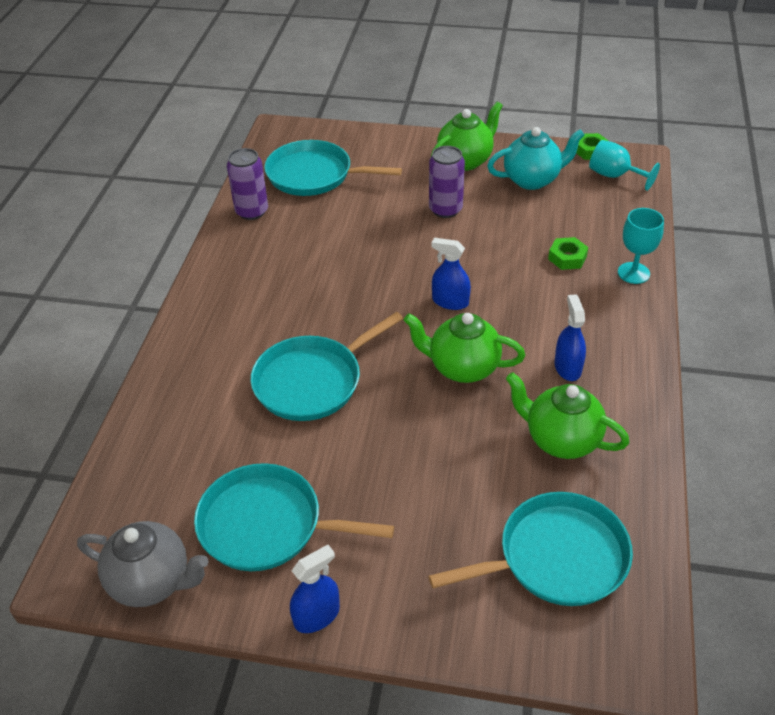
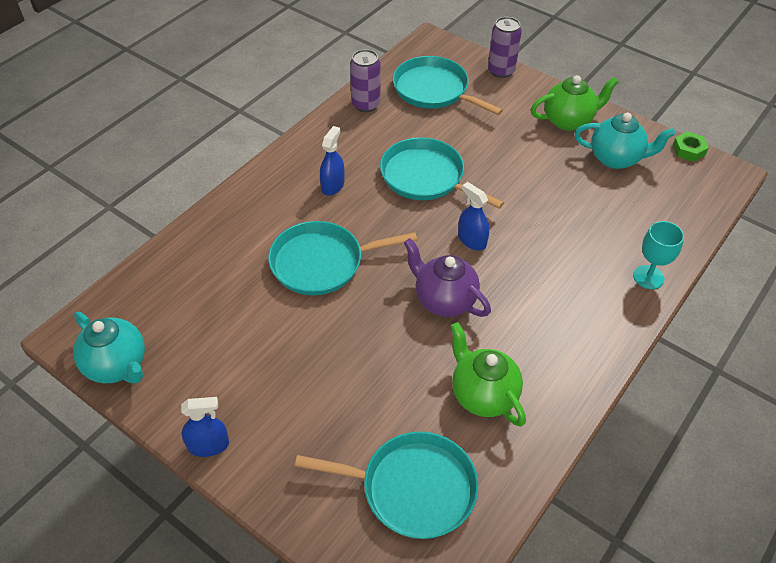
camera: 25 degrees right, 5 degrees up
grey teapot [77,521,209,607] -> turquoise teapot [73,312,145,383]
turquoise pan [194,463,394,571] -> turquoise pan moved to [380,137,504,209]
green teapot [404,313,525,383] -> purple teapot [404,238,491,317]
purple can [429,146,465,218] -> purple can moved to [488,17,522,78]
green nut [548,237,588,270] -> none
blue spray bottle [554,294,586,381] -> blue spray bottle moved to [320,126,344,196]
turquoise goblet [589,140,660,191] -> none

